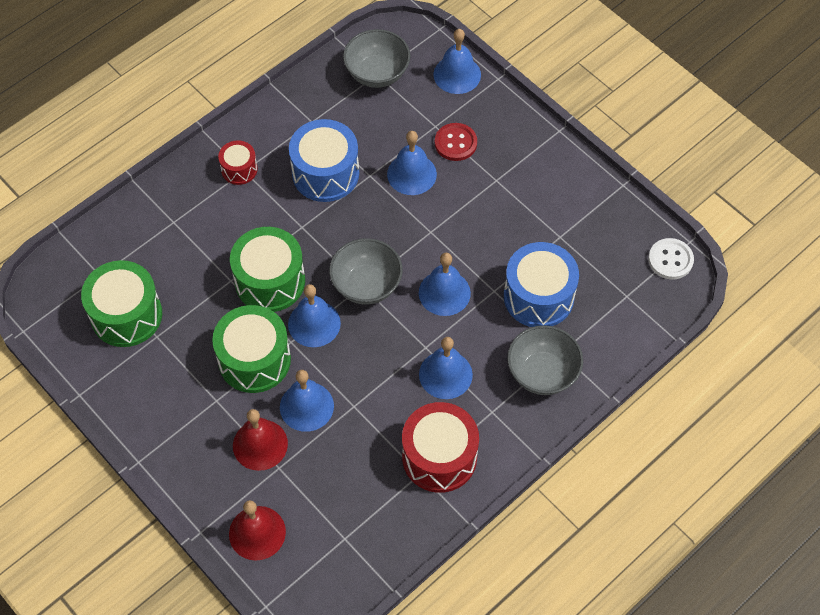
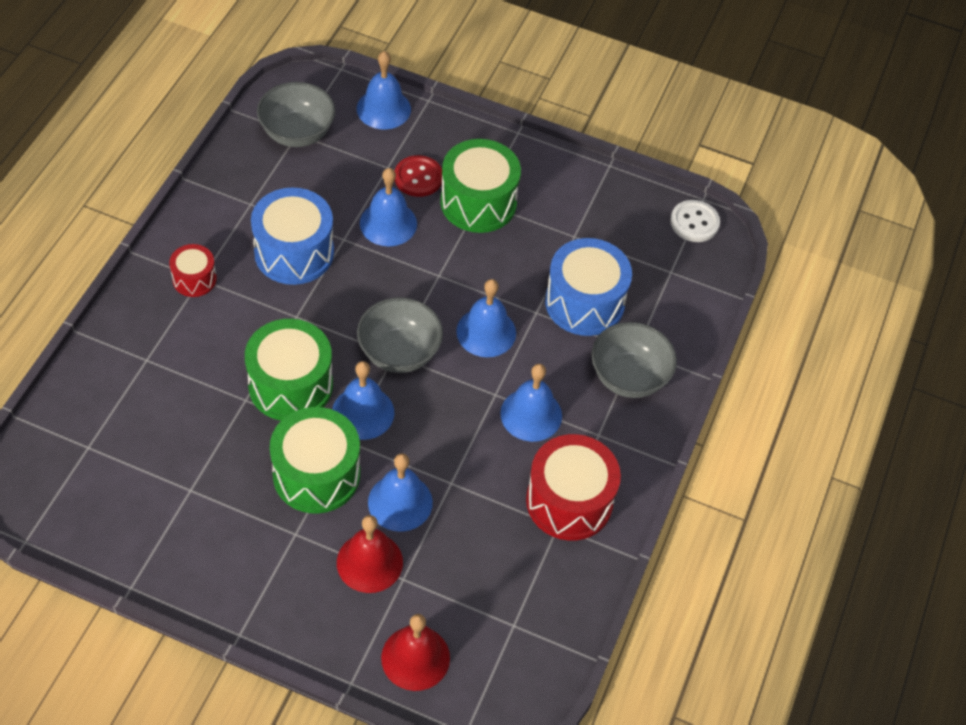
camera: 30 degrees left, 5 degrees down
green drum [81,260,162,347] -> green drum moved to [440,139,521,233]

